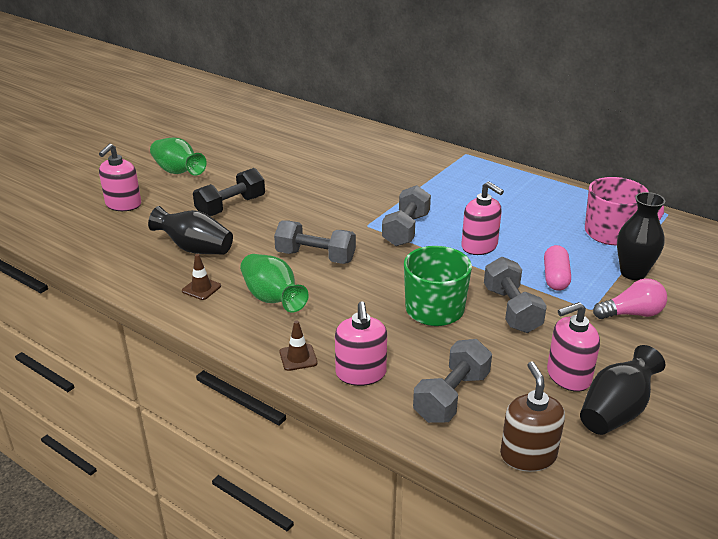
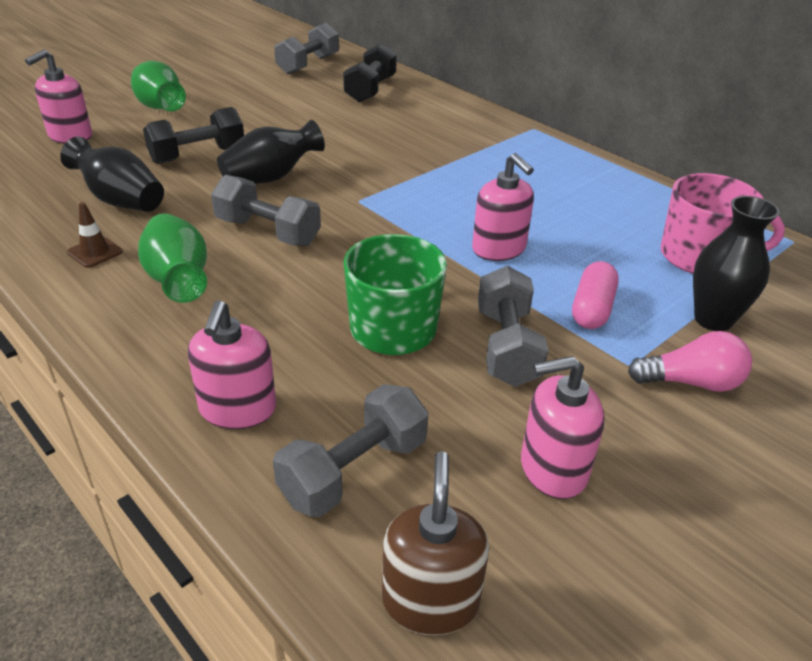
camera: 10 degrees right, 5 degrees up
brown traffic cone [280,321,317,371] -> none
grey dumbbell [382,185,431,246] -> grey dumbbell moved to [274,22,339,75]
black vase [580,345,665,435] -> black vase moved to [217,120,325,184]
none -> black dumbbell [343,43,397,102]

